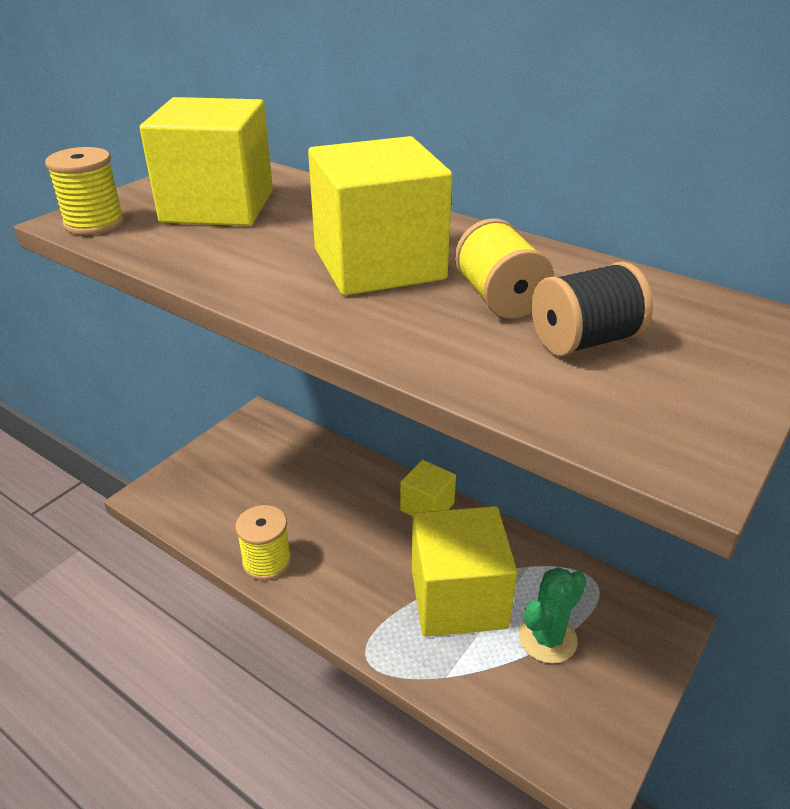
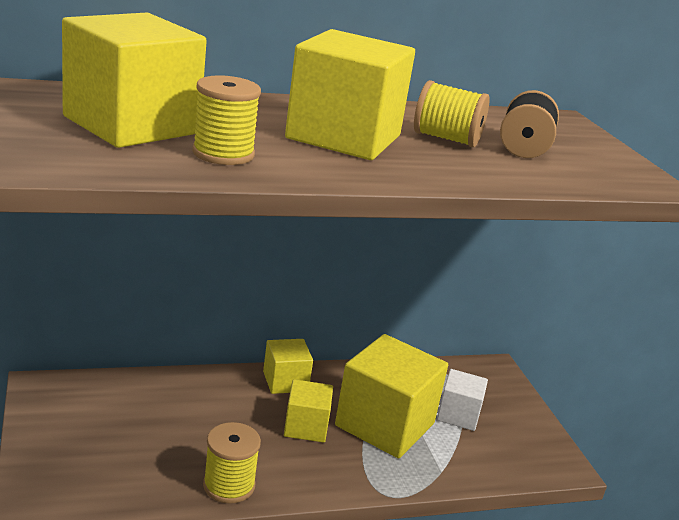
camera: 55 degrees left, 10 degrees down
yellow spool [45,147,125,235] -> yellow spool moved to [192,75,261,165]
green cactus [519,567,586,664] -> white cube [437,369,488,431]
none -> yellow cube [284,379,333,443]

